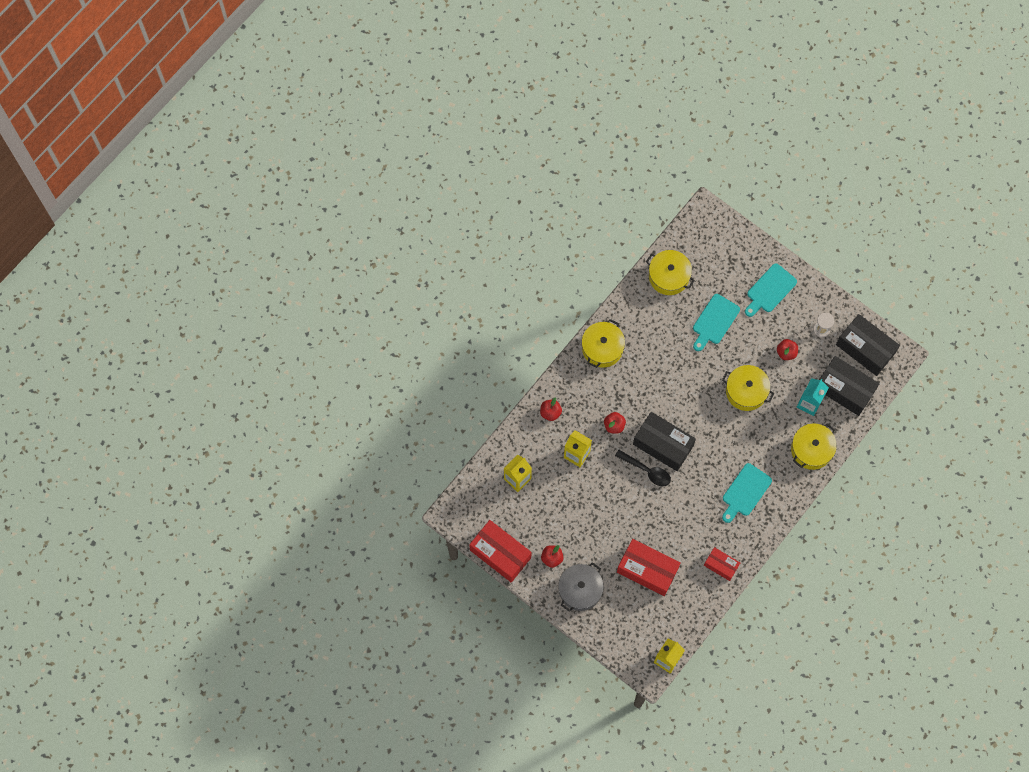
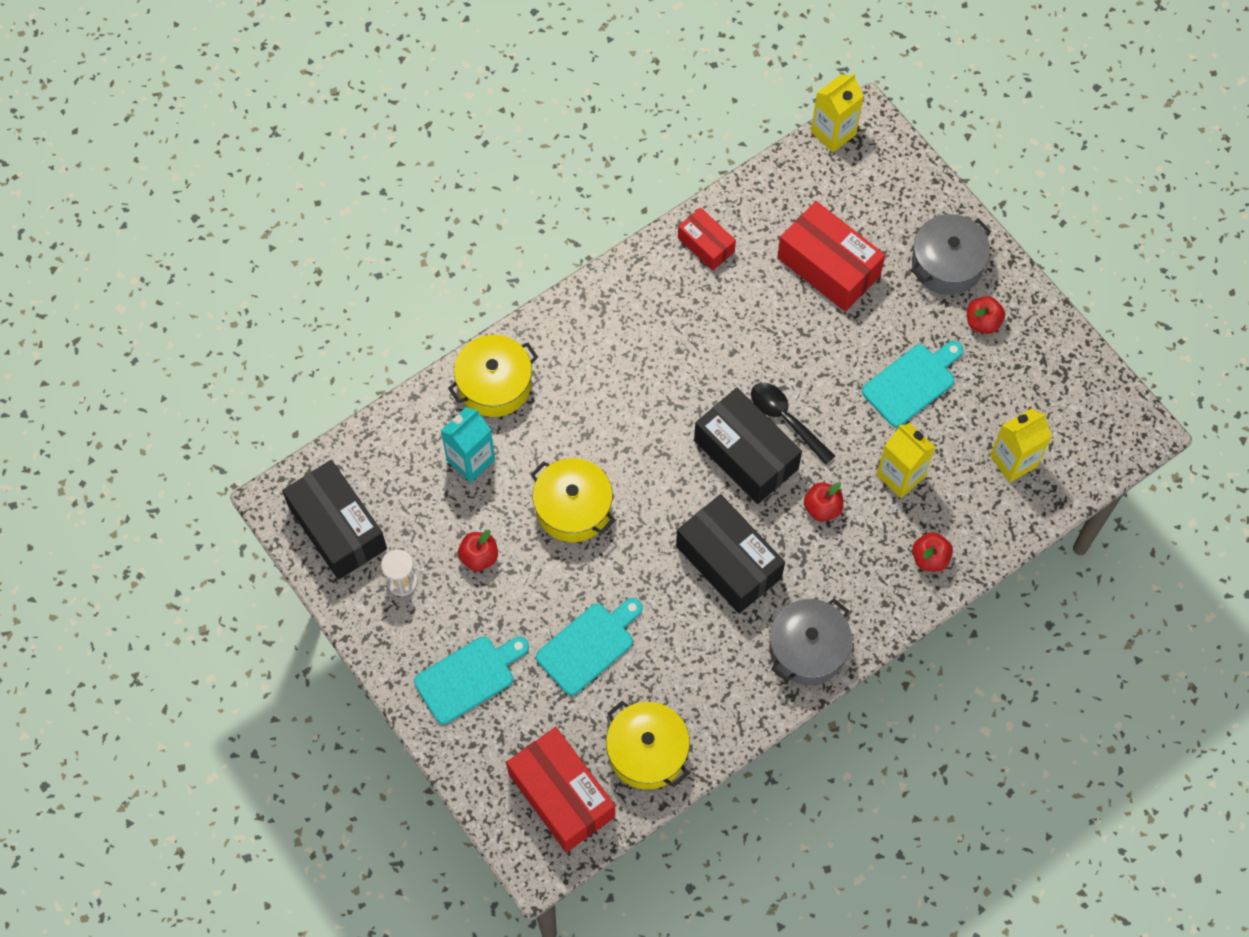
camera: 165 degrees left, 5 degrees down
red box [469,520,531,582] -> red box moved to [506,727,615,852]
yellow pot [582,319,625,368] -> grey pot [770,599,852,685]
turquoise cutting board [722,463,772,523] -> turquoise cutting board moved to [862,341,963,427]
black box [819,356,880,416] -> black box moved to [676,494,785,614]

